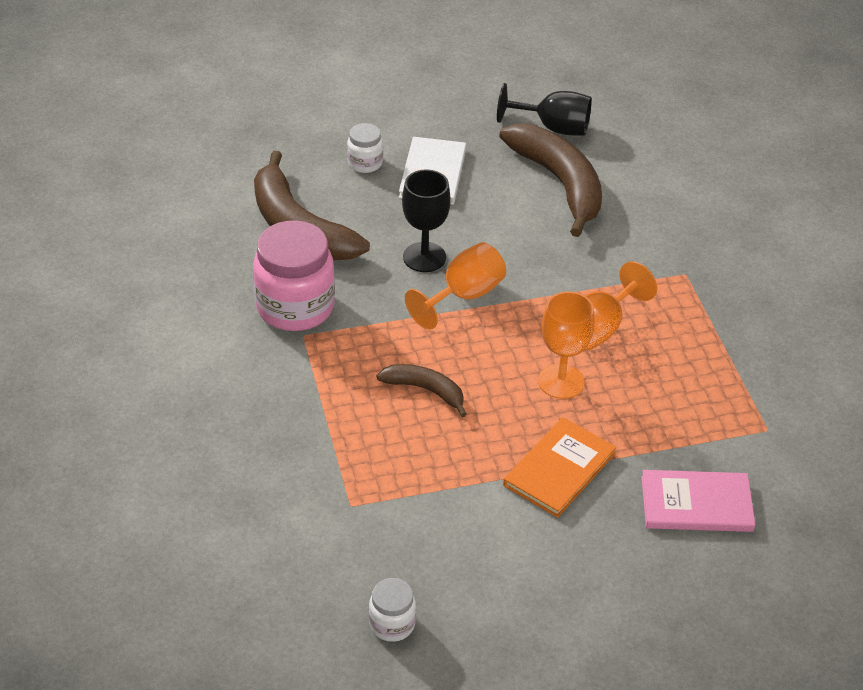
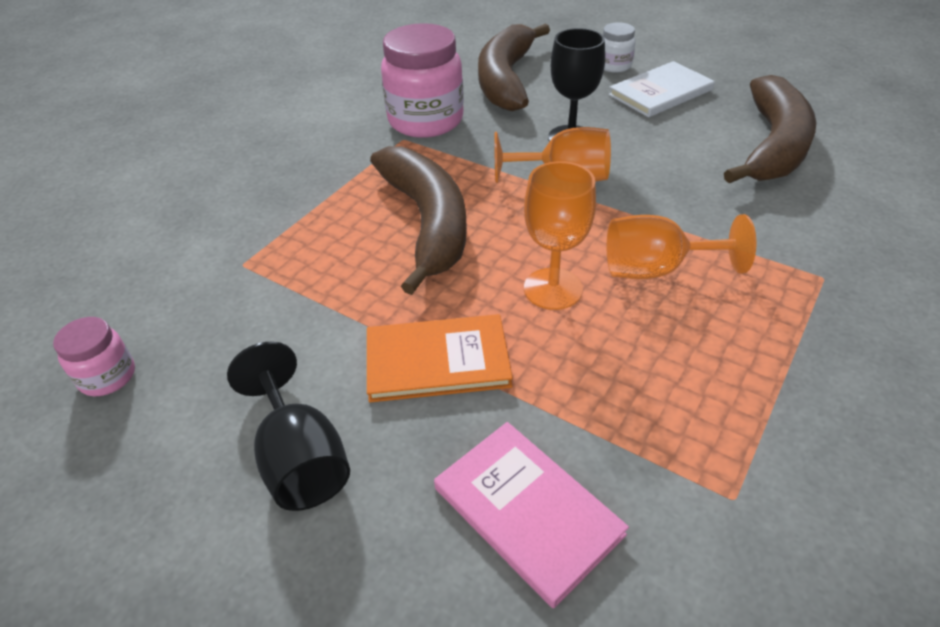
camera: 50 degrees right, 0 degrees up
white jar [369,578,416,642] -> pink jar [53,317,135,396]
brown banana [377,364,467,417] -> brown banana [370,146,467,295], size x1.92
black goblet [497,83,592,136] -> black goblet moved to [227,342,350,511]

